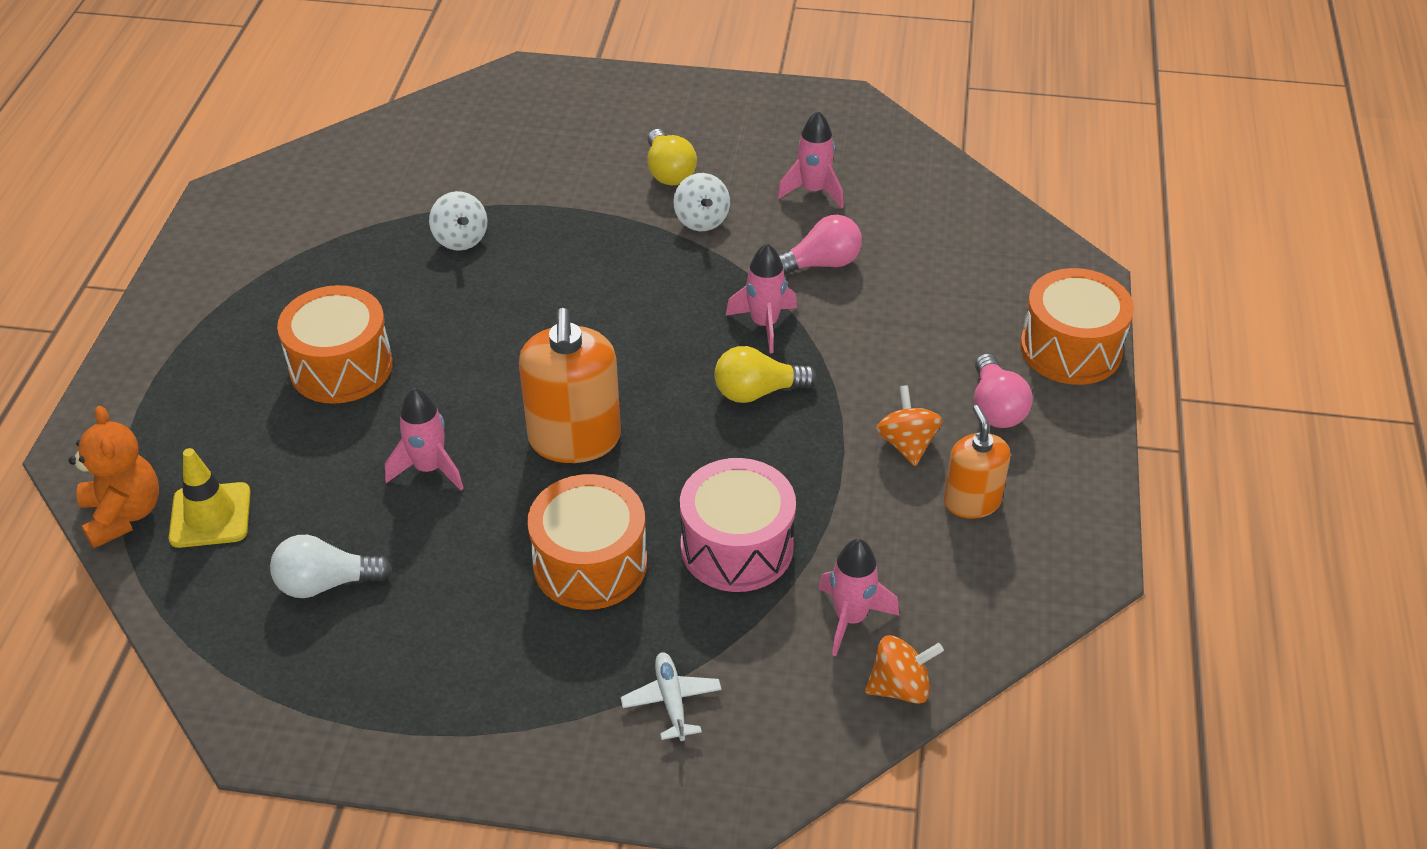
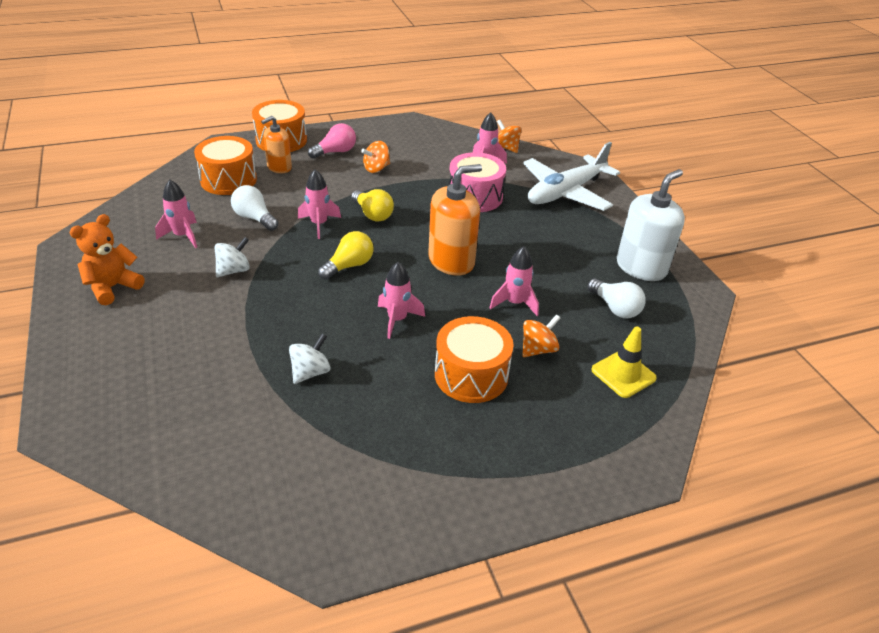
camera: 120 degrees left, 5 degrees down
orange teddy bear [69,406,159,548] -> orange teddy bear moved to [69,214,144,305]
orange drum [527,474,647,610] -> orange drum moved to [194,136,257,195]
white plane [621,652,722,741] -> white plane [523,142,620,211], size x2.44
yellow light bulb [647,129,697,185] -> yellow light bulb moved to [318,231,374,280]
pink light bulb [779,215,862,275] -> white light bulb [231,185,278,231]
orange soap dispenser [944,405,1010,519] -> orange soap dispenser moved to [261,116,292,173]
none -> pink rocket [378,262,425,339]
none -> orange spinning top [522,314,560,357]
none -> white soap dispenser [617,169,685,281]

